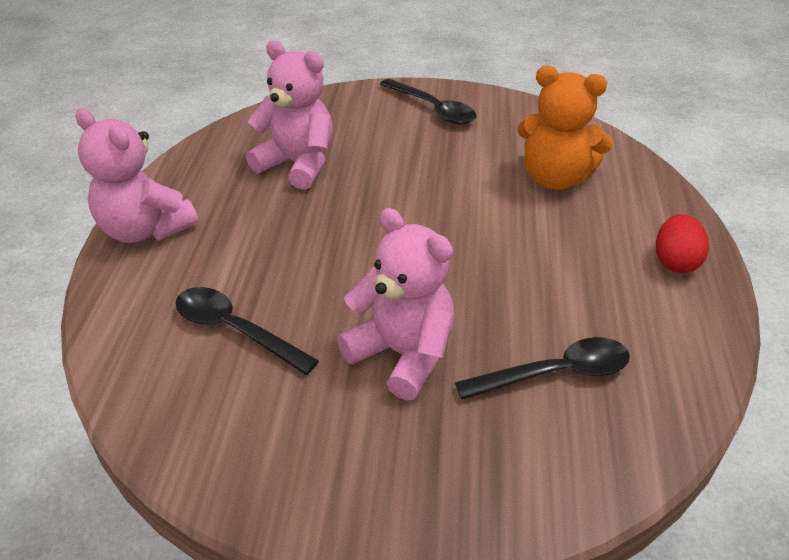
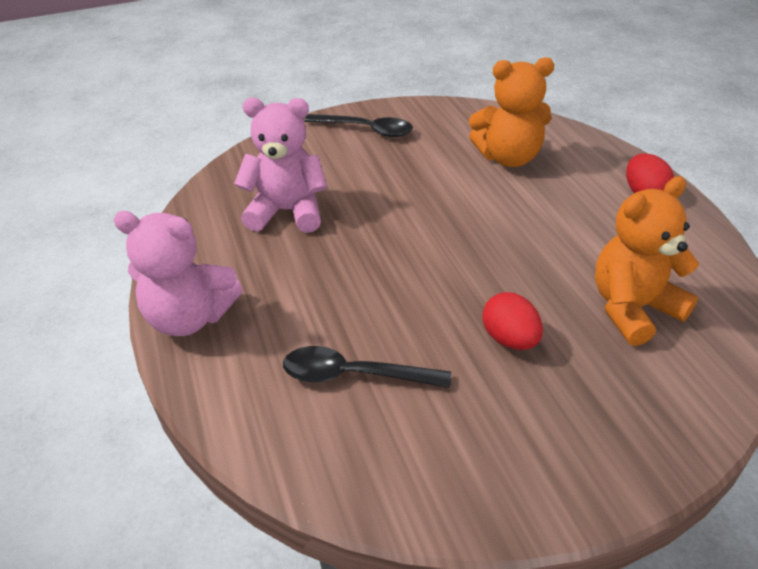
camera: 25 degrees left, 0 degrees up
pink teddy bear [337,208,455,401] -> red egg [482,292,543,350]
black spoon [455,337,630,400] -> orange teddy bear [595,176,699,346]

